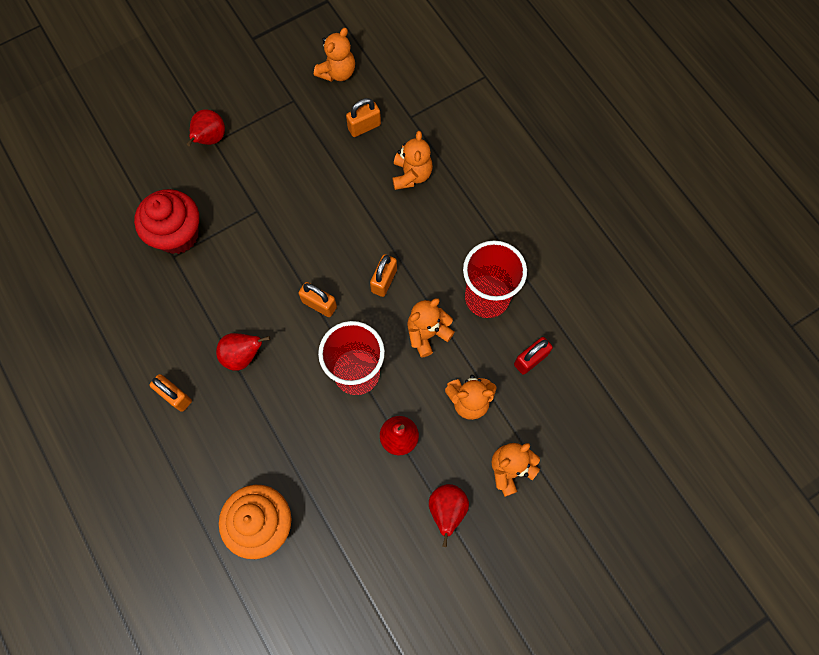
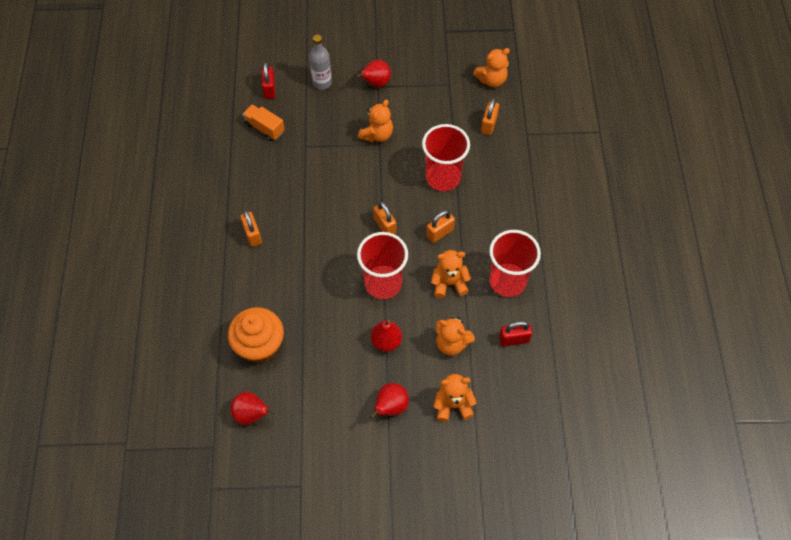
camera: 30 degrees right, 10 degrees down
red cupcake [134,189,199,254] -> none
red pear [216,333,270,371] -> red pear moved to [230,392,276,425]
orange padlock [346,98,381,137] -> orange padlock turned 75 degrees counterclockwise [481,98,499,135]
orange teddy bear [392,131,433,190] -> orange teddy bear moved to [358,99,393,142]
none -> orange truck [242,104,285,141]
none -> red padlock [262,62,276,99]
none -> grey bottle [309,35,332,90]
none -> red cup [422,124,470,191]

